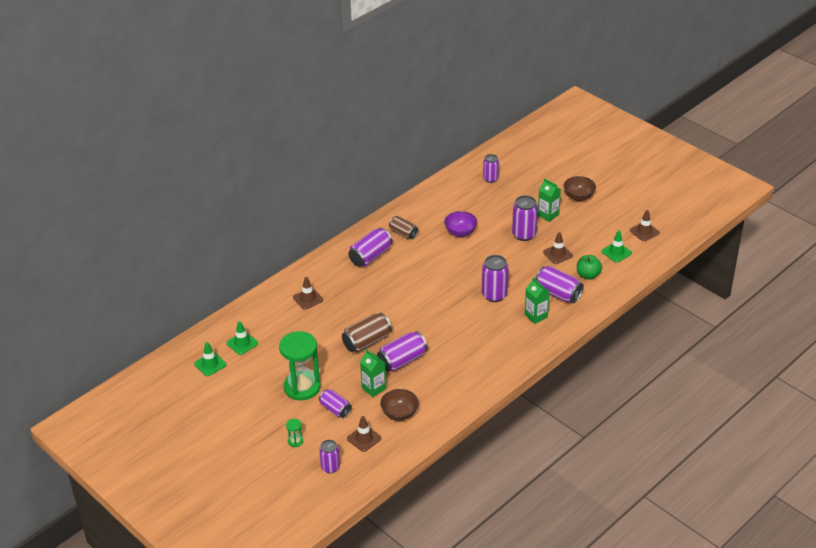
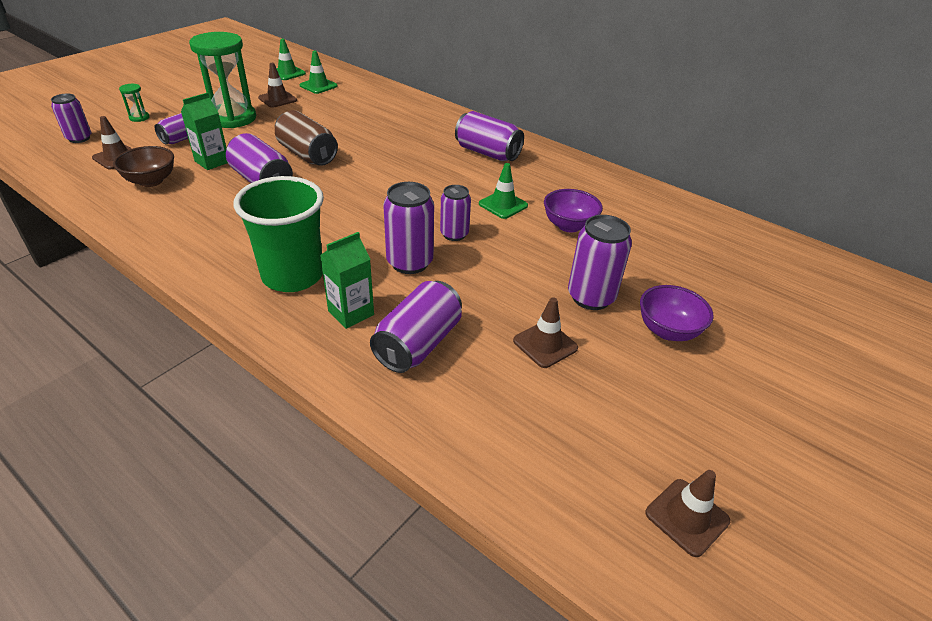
camera: 80 degrees right, 0 degrees up
brown traffic cone [293,277,323,310] -> brown traffic cone moved to [258,63,297,108]
brown can [389,216,418,239] -> none
purple can [483,154,499,183] -> purple can moved to [440,185,471,241]
green carton [538,178,561,222] -> purple bowl [640,285,714,341]
brown bowl [564,176,596,201] -> none
green apple [577,255,602,280] -> none
green traffic cone [602,230,632,263] -> green traffic cone moved to [479,163,528,219]
none -> green cup [233,176,324,292]

